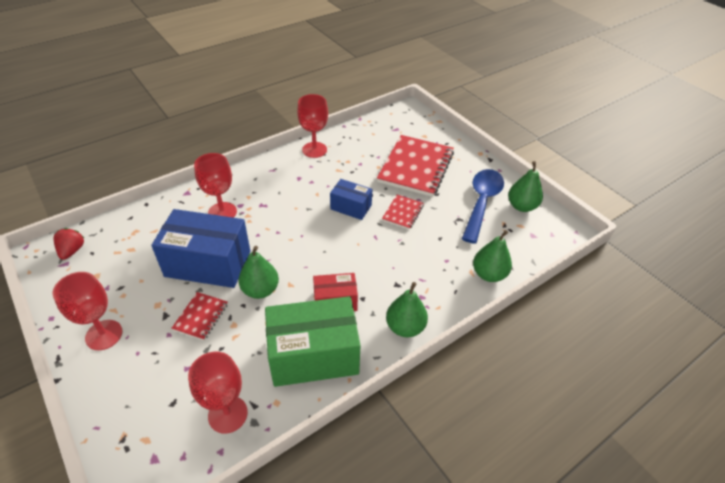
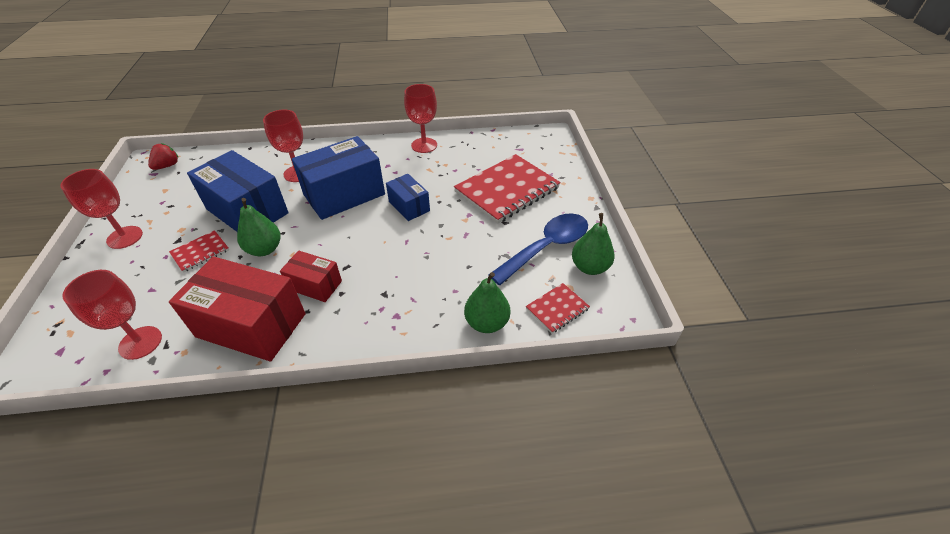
camera: 30 degrees right, 0 degrees up
green box [265,296,361,387] -> red box [169,257,306,362]
red notebook [382,195,424,230] -> red notebook moved to [526,283,590,333]
green pear [386,282,428,337] -> none
none -> blue box [292,136,385,220]

